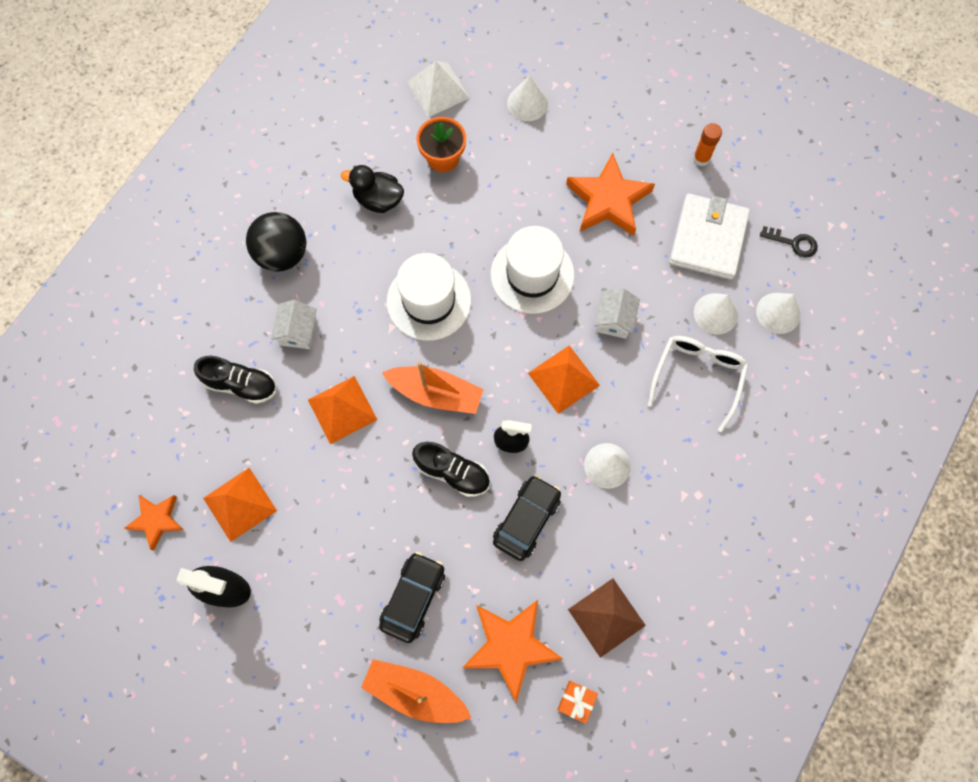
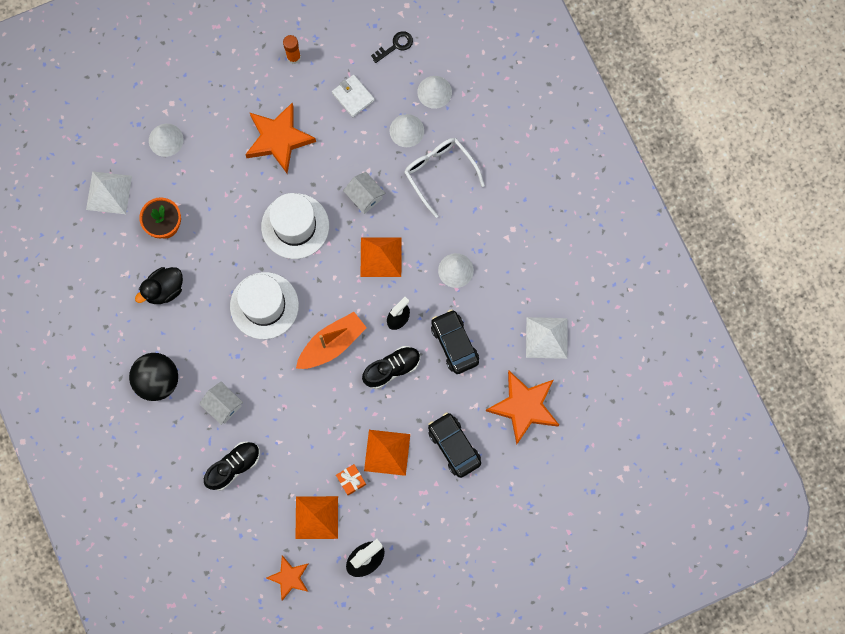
camera: 55 degrees left, 5 degrees up
orange pyramid [308,376,378,444] -> orange pyramid moved to [364,430,410,476]
orange boat [361,659,472,723] -> none
orange gift [557,681,598,724] -> orange gift moved to [336,464,366,495]
brown pyramid [568,578,646,658] -> white pyramid [526,317,568,359]
white wallet [669,194,750,280] -> white wallet [332,75,375,117], size x0.55

